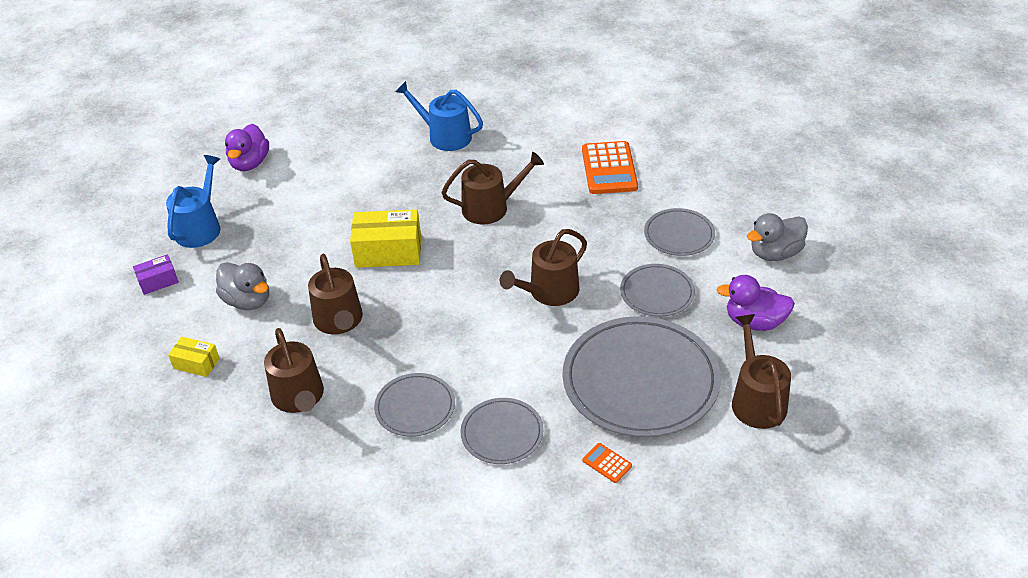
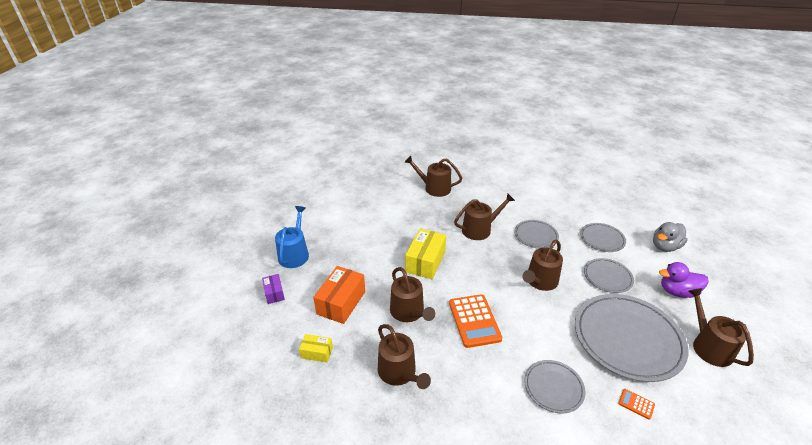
camera: 10 degrees left, 5 degrees down
purple box [133,254,179,295] -> purple box turned 75 degrees counterclockwise [262,274,285,304]
grey duck [216,262,269,310] -> orange box [313,266,365,324]
purple duck [225,124,269,171] -> none
yellow box [350,209,421,268] -> yellow box turned 60 degrees counterclockwise [405,229,446,279]
grey plate [374,373,455,437] -> grey plate moved to [514,220,559,249]
blue watering can [395,81,483,151] -> brown watering can [405,156,462,197]
orange calculator [582,141,638,194] -> orange calculator moved to [449,294,502,348]

